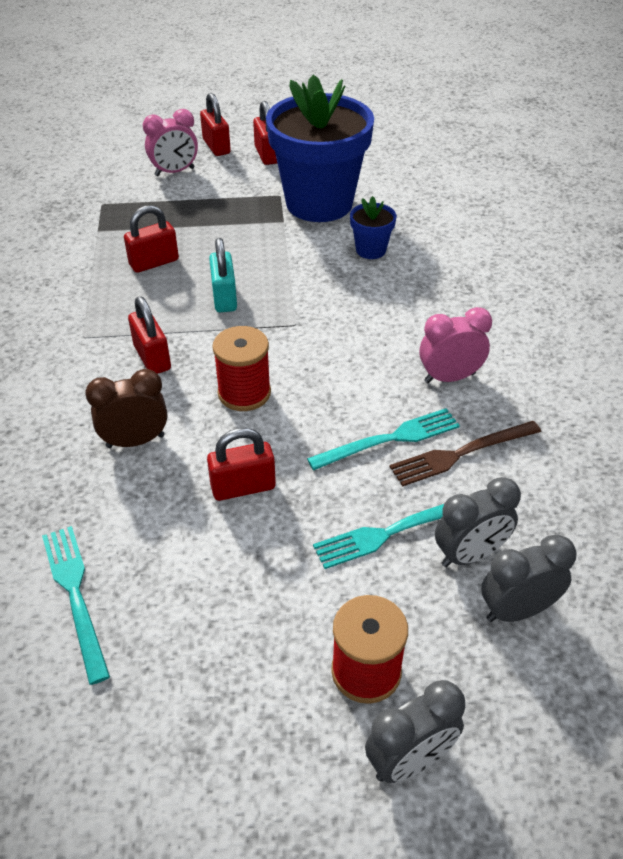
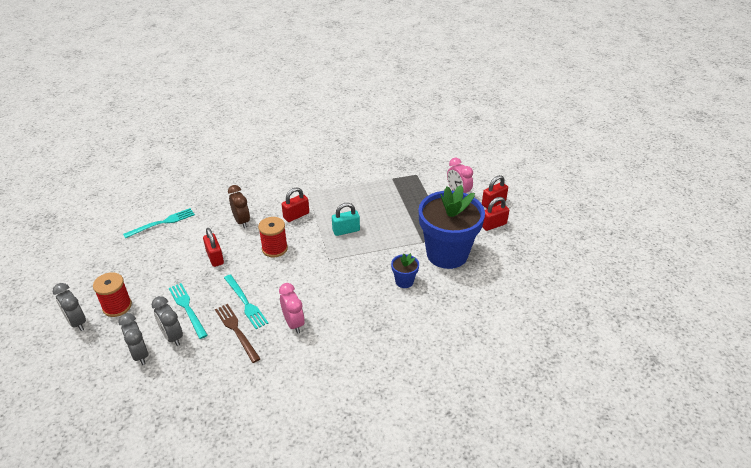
camera: 80 degrees right, 5 degrees down
red padlock [124,205,179,273] -> none

